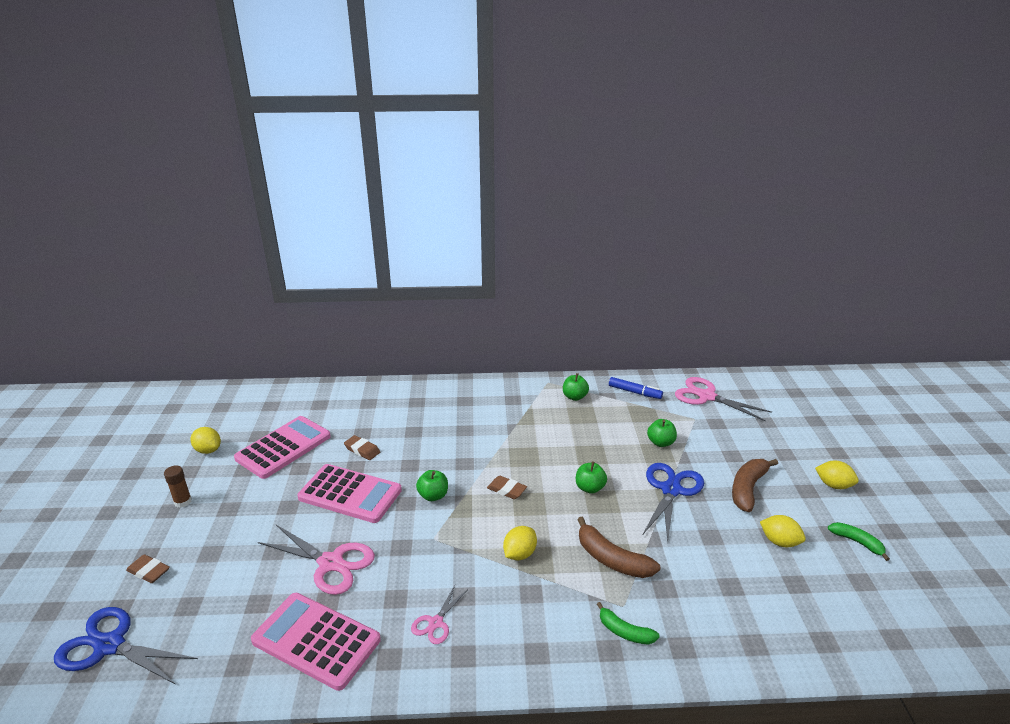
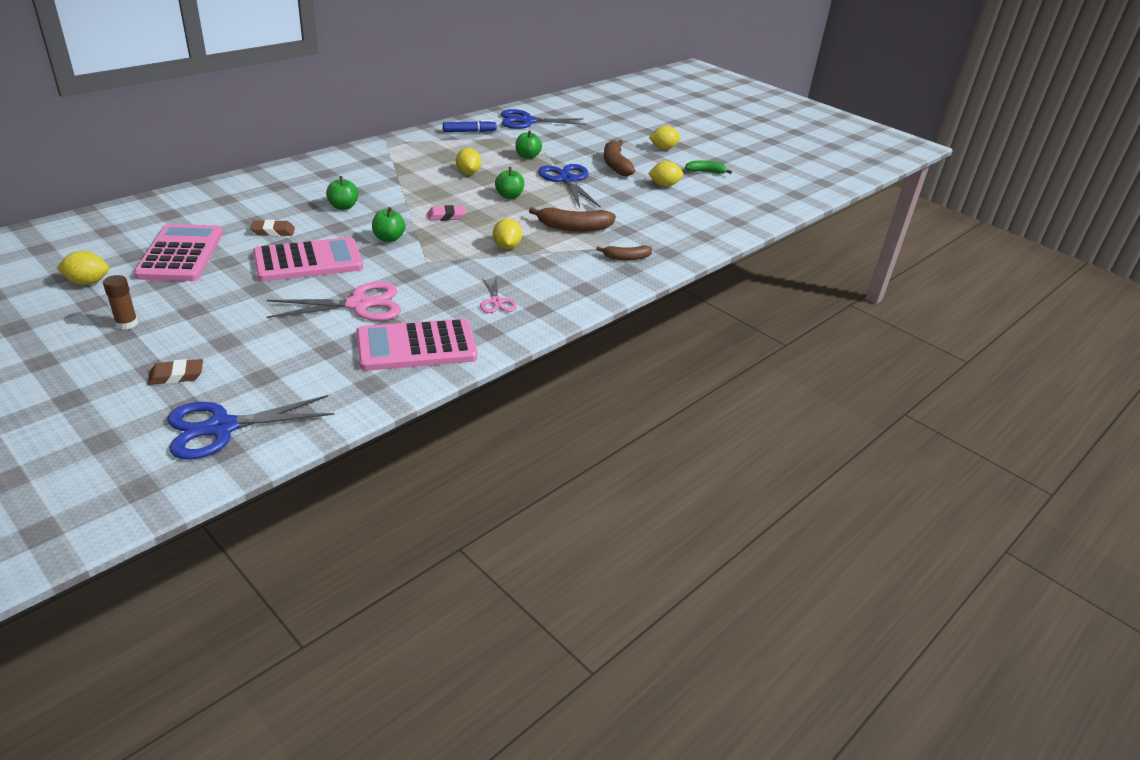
camera: 45 degrees left, 5 degrees up
brown eraser [487,476,527,499] -> pink eraser [427,205,466,221]
green apple [563,373,589,401] -> green apple moved to [326,176,359,210]
green banana [597,602,660,645] -> brown banana [596,245,652,261]
pink scissors [675,377,772,422] -> blue scissors [501,109,586,129]
none -> yellow lemon [456,148,481,175]

